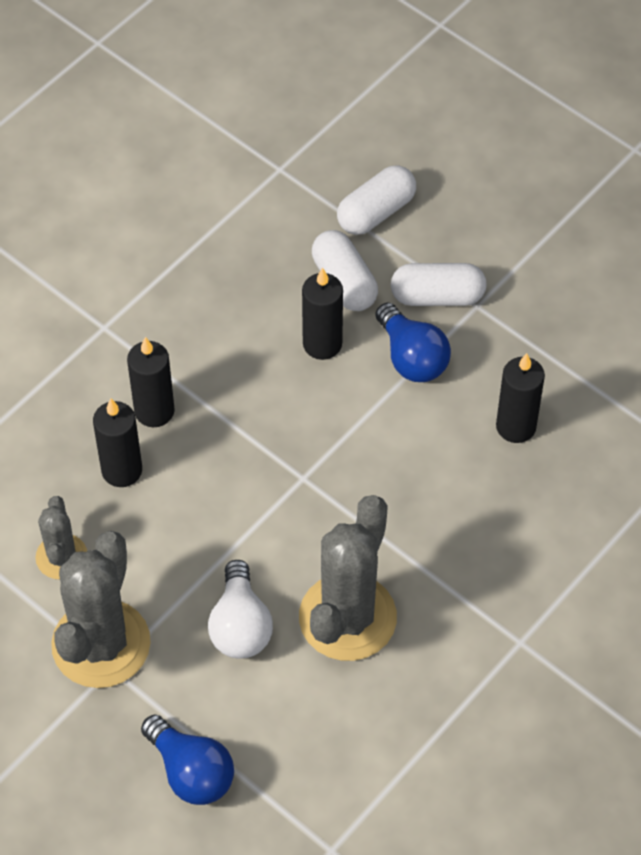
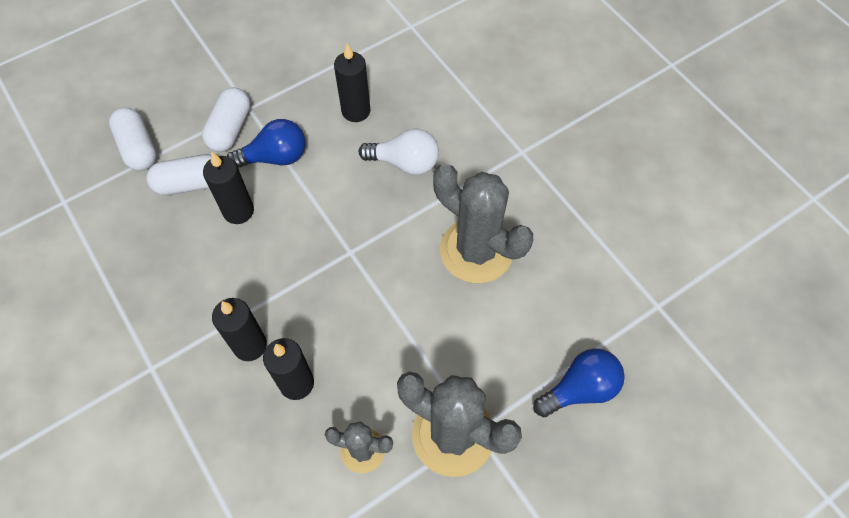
camera: 75 degrees left, 5 degrees up
white light bulb [208,560,273,659] -> white light bulb moved to [359,128,439,175]

